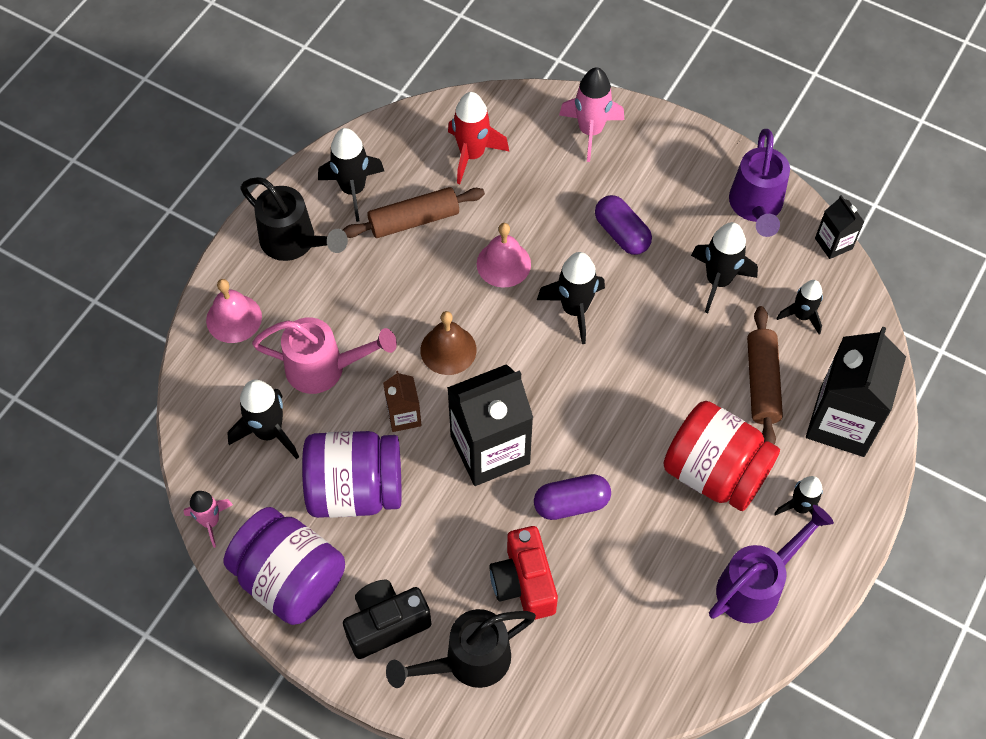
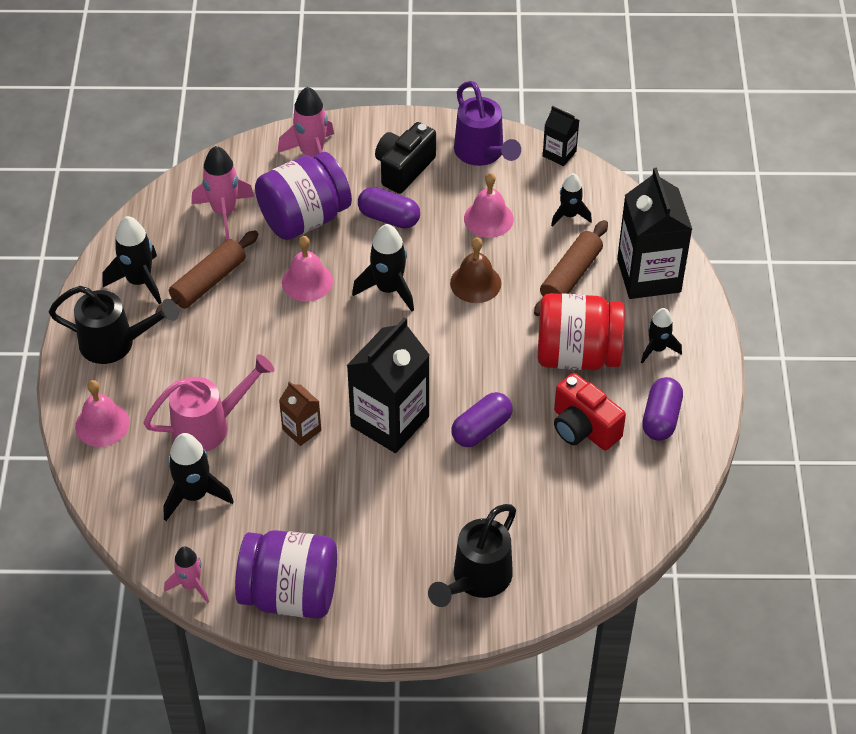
camera: 30 degrees left, 10 degrees down
purple jar [302,431,401,518] -> purple jar moved to [255,152,352,240]
black camera [343,580,431,659] -> black camera moved to [375,122,436,194]
brown bell [420,311,477,375] -> brown bell moved to [450,237,501,303]
red rocket [448,92,509,184] -> pink rocket [192,146,254,239]
red camera [489,526,558,620] -> red camera moved to [554,373,626,450]
black rocket [691,222,758,313] -> pink bell [464,172,514,238]
purple watering can [709,505,834,623] -> purple capsule [642,377,683,441]
brown rolling pin [747,306,783,444] -> brown rolling pin turned 60 degrees clockwise [534,220,608,316]

